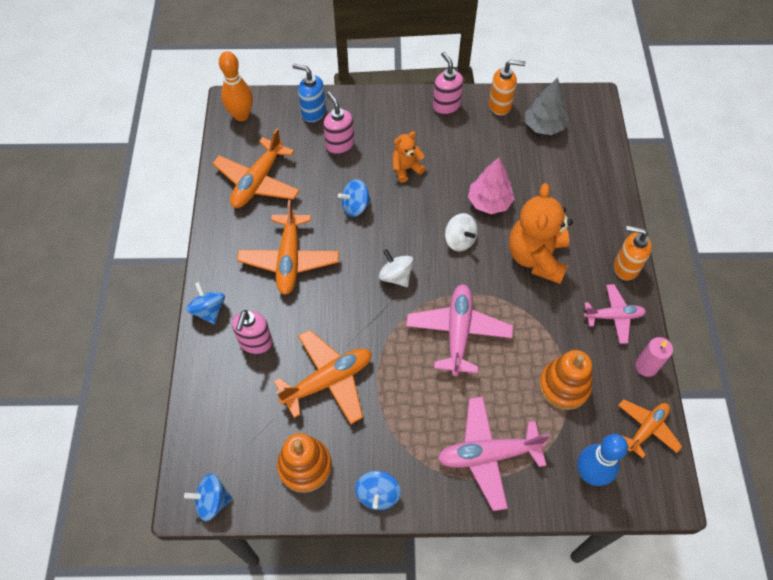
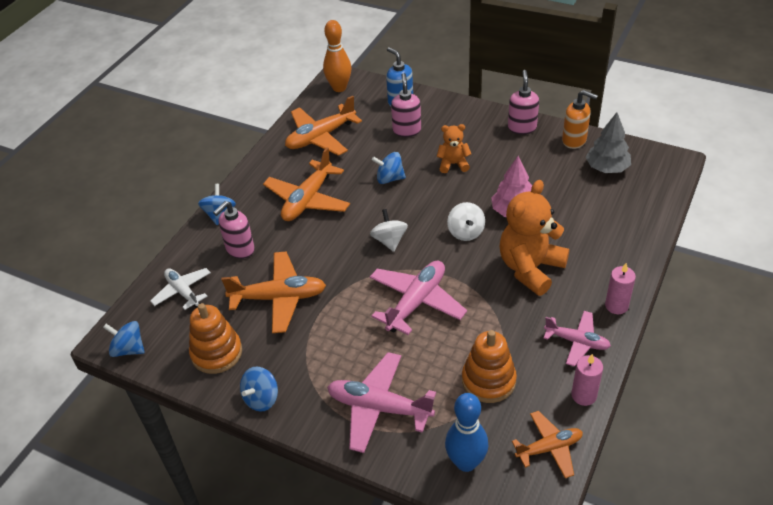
camera: 30 degrees right, 15 degrees down
orange soap dispenser [614,226,652,280] -> pink candle [605,263,636,314]
none -> white plane [150,268,211,310]

